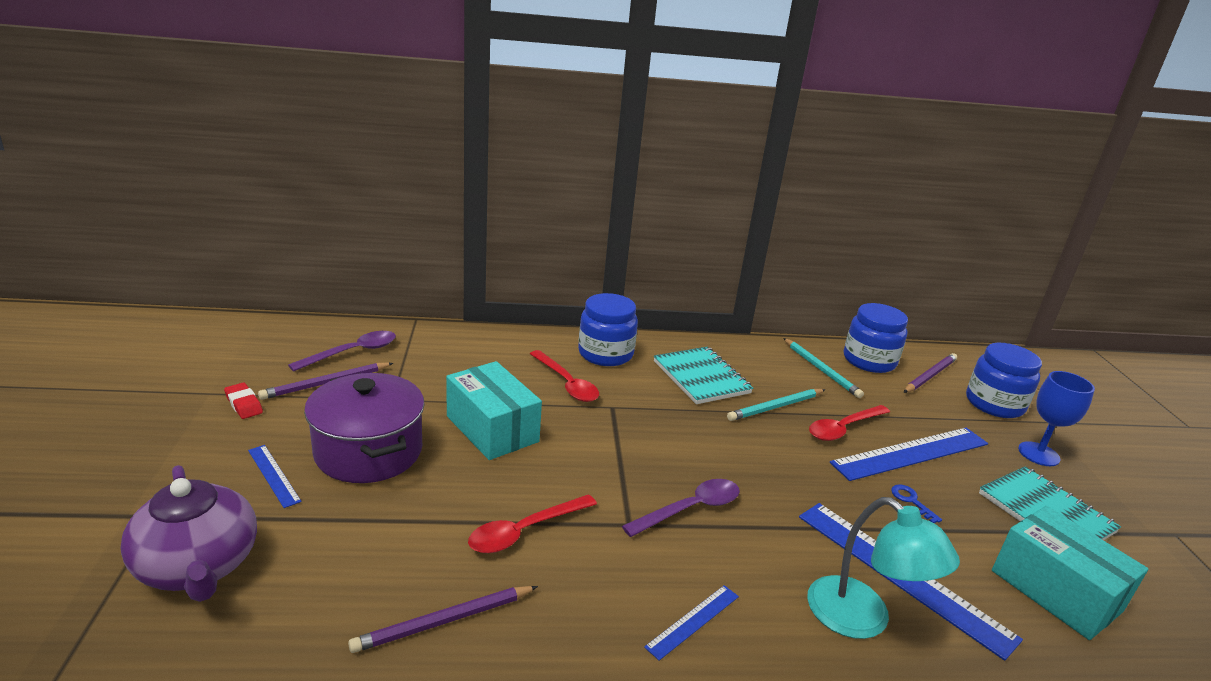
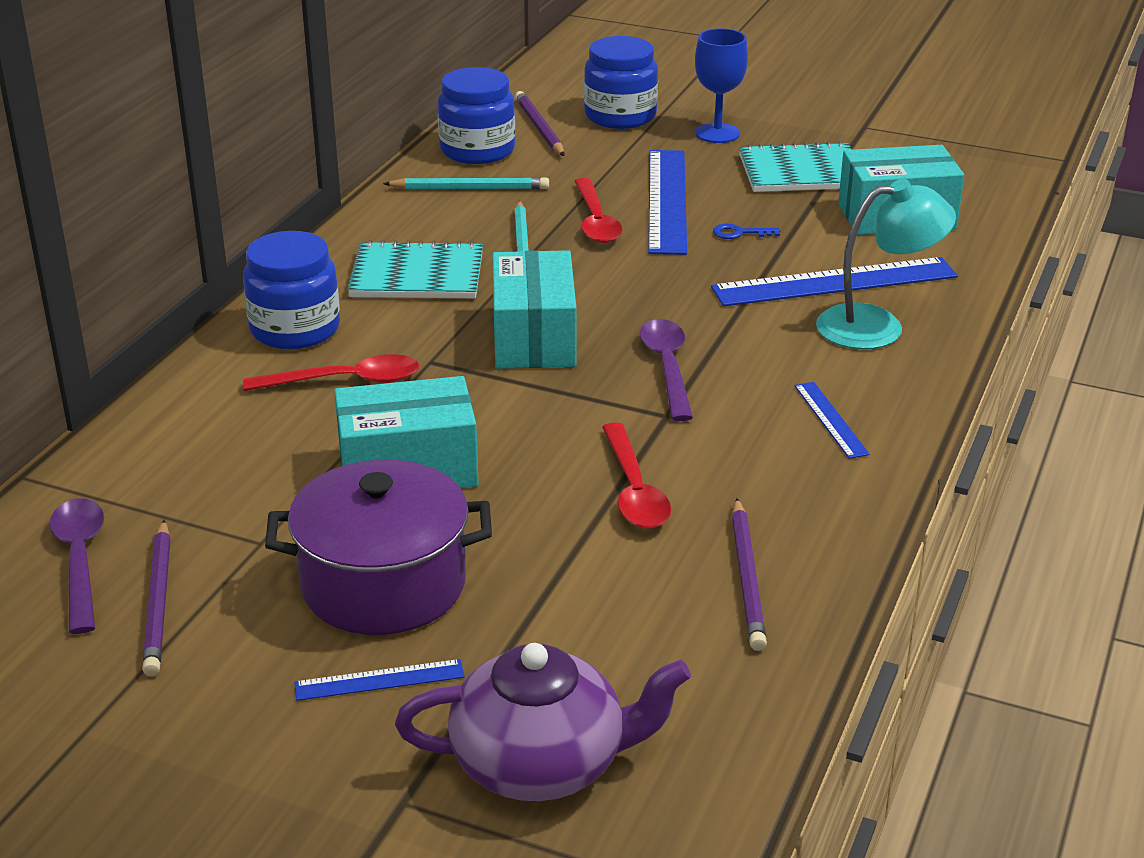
camera: 60 degrees left, 5 degrees up
red eraser [224,383,263,419] -> none
none -> turquoise box [492,250,576,369]

